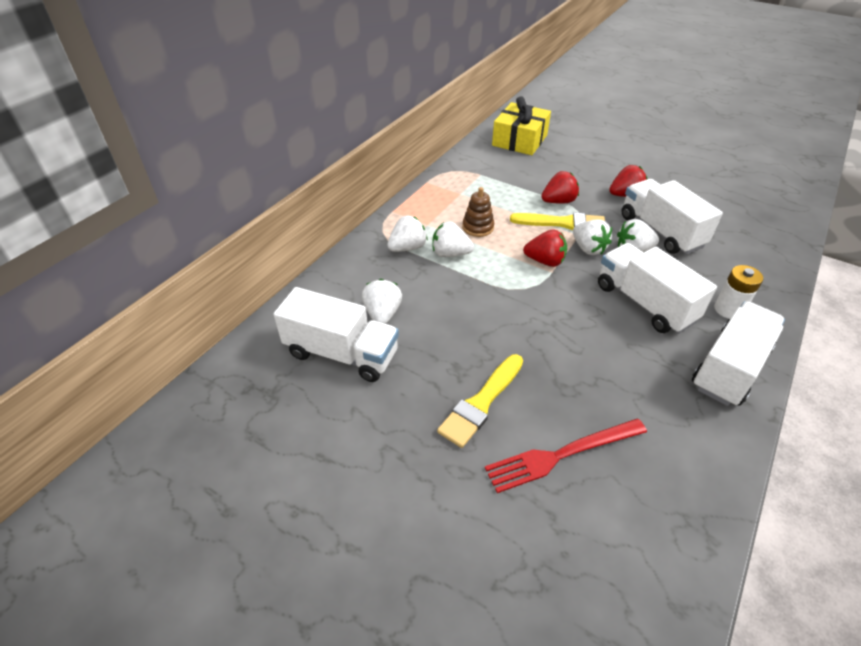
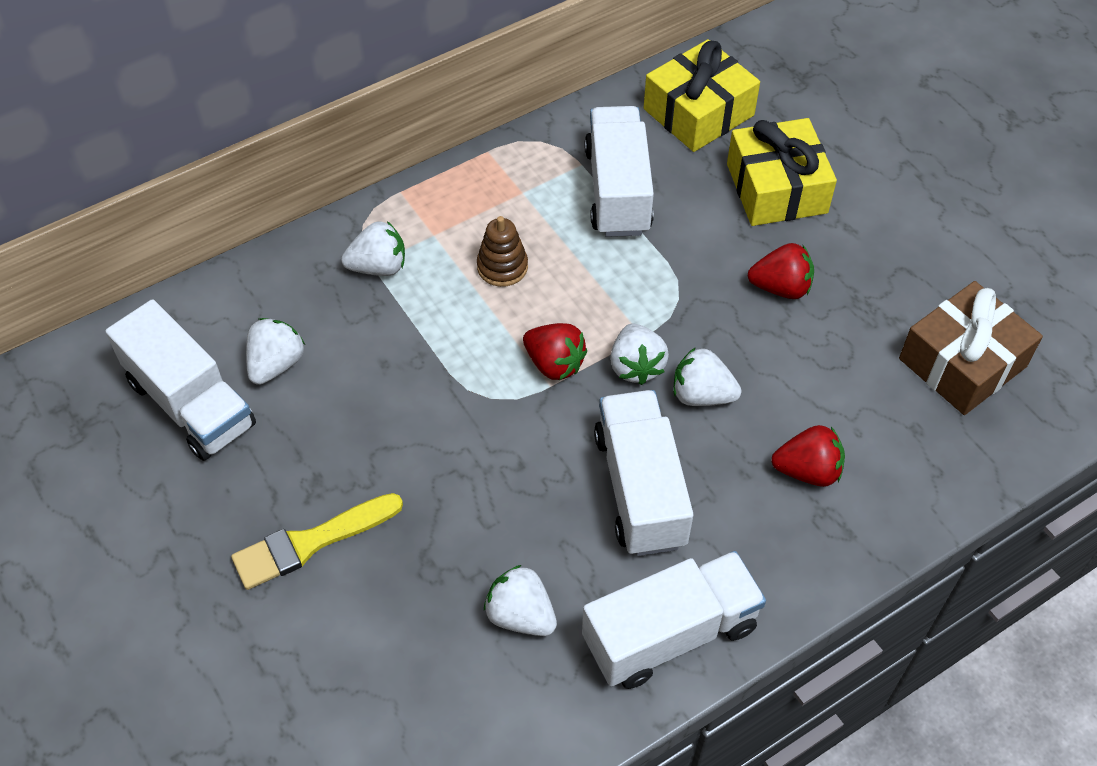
camera: 25 degrees right, 10 degrees up
white strawberry [432,221,474,257] -> white strawberry moved to [484,565,557,636]
red fork [485,419,647,493] -> none
yellow brush [510,212,605,230] -> none
red strawberry [541,171,579,204] -> red strawberry moved to [771,425,845,487]
white truck [621,179,723,254] -> white truck moved to [584,106,654,237]
white battery [714,265,763,319] -> none
none -> yellow gift [727,118,837,226]
none -> brown gift [899,281,1043,415]

